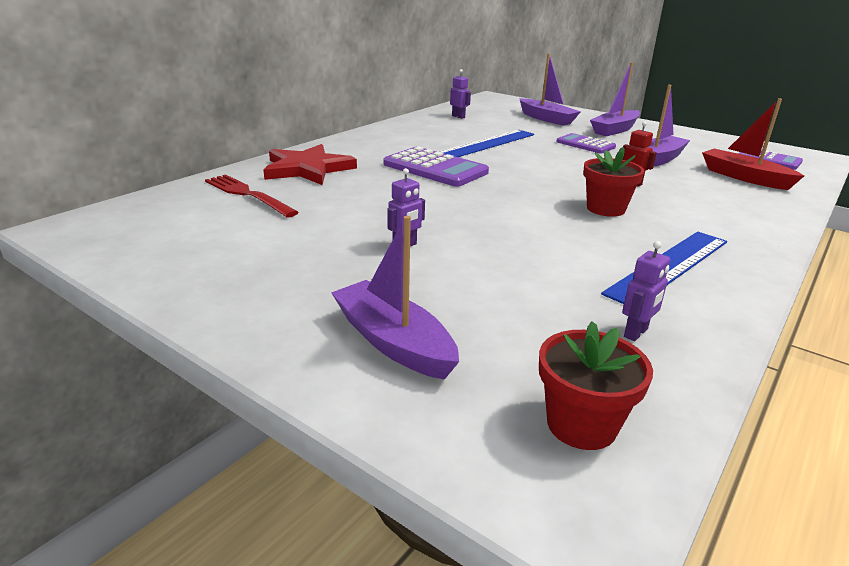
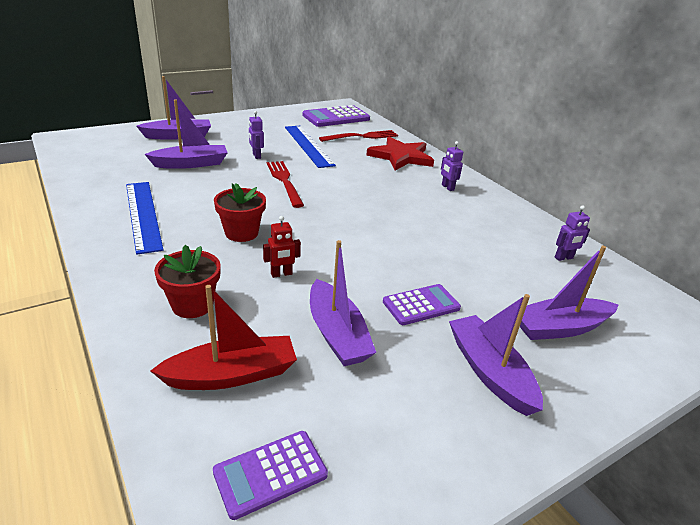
camera: 110 degrees right, 5 degrees up
purple calculator [383,146,489,187] -> purple calculator moved to [302,105,370,127]
blue ruler [438,130,534,157] -> blue ruler moved to [285,126,336,168]
red flower pot [539,321,653,450] -> red flower pot moved to [154,245,221,318]
purple robot [622,241,670,341] -> purple robot moved to [441,141,463,191]
none -> purple boat [145,99,228,169]
none -> red fork [267,161,304,208]

